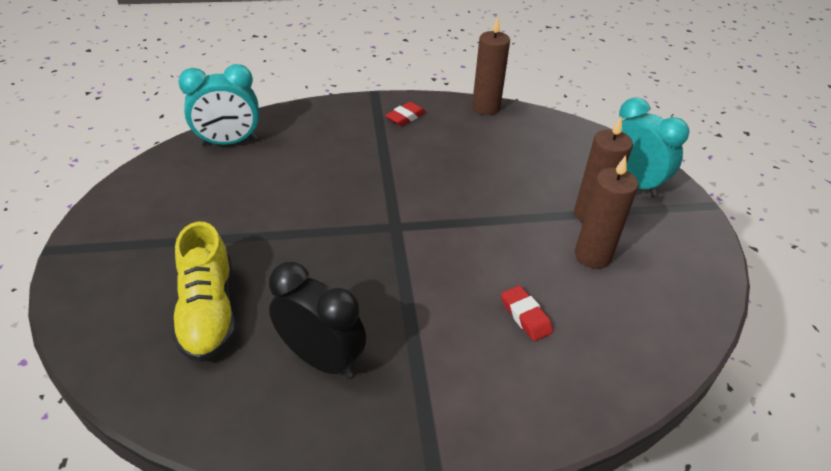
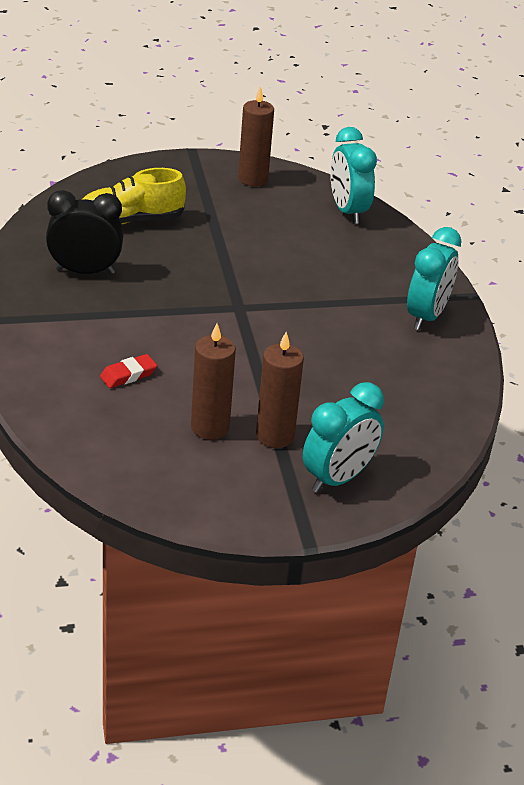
camera: 85 degrees right, 5 degrees down
black clock [269,262,366,378] -> black clock turned 120 degrees counterclockwise [46,190,124,274]
red eraser [385,102,426,126] -> turquoise clock [407,227,461,330]
brown candle [472,16,510,115] -> brown candle moved to [238,86,274,186]

